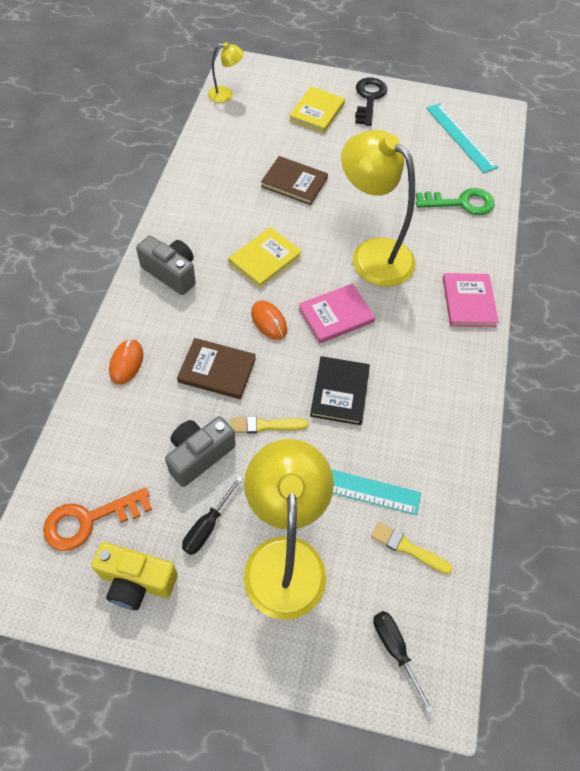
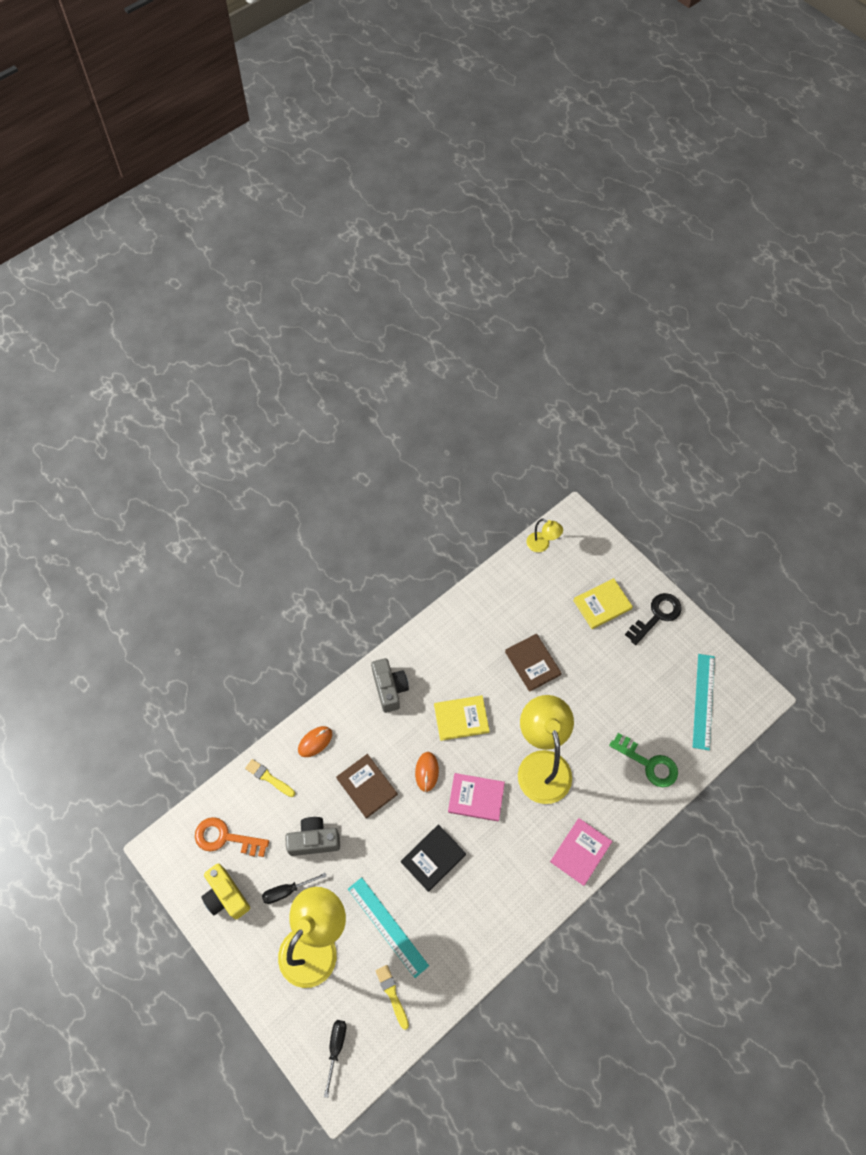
camera: 40 degrees right, 5 degrees up
yellow brush [231,416,308,434] -> yellow brush moved to [245,759,295,797]

